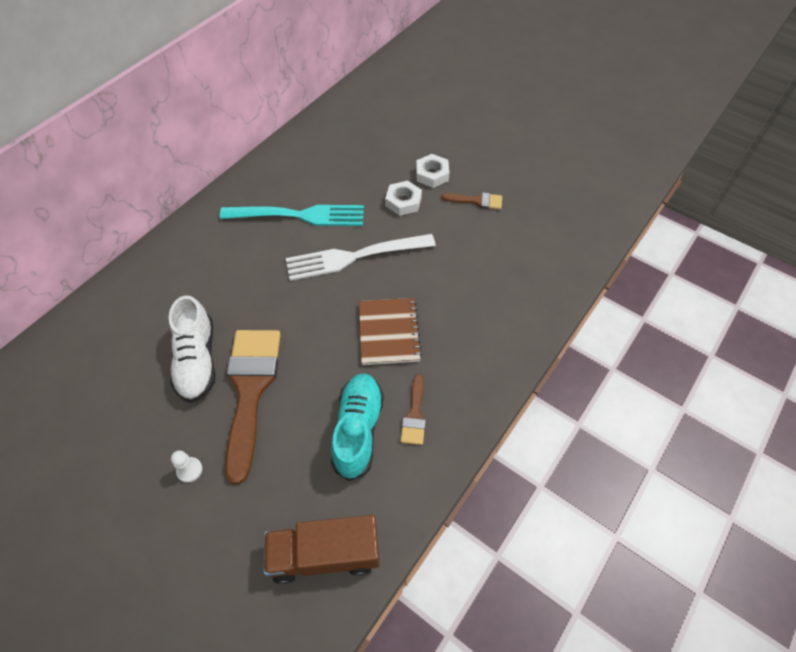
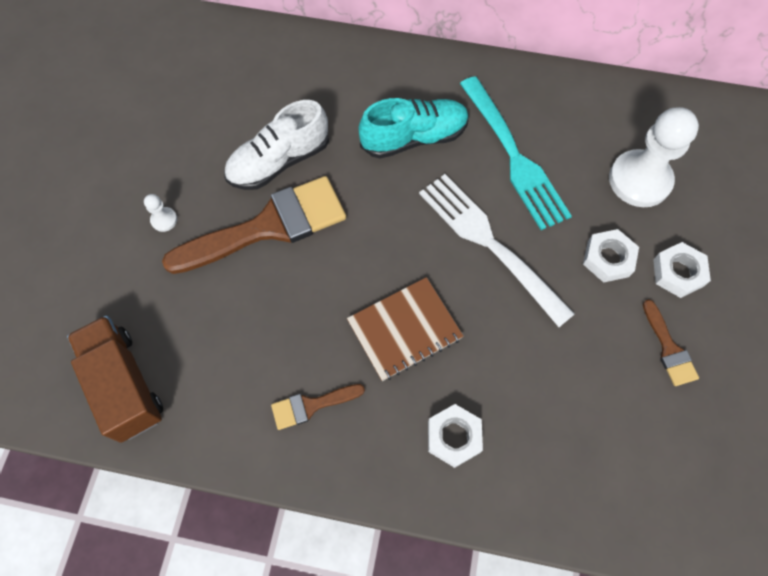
camera: 65 degrees right, 10 degrees up
turquoise shoe [331,373,384,481] -> turquoise shoe moved to [359,98,469,158]
none -> white nut [428,404,483,468]
none -> white pawn [609,107,699,207]

